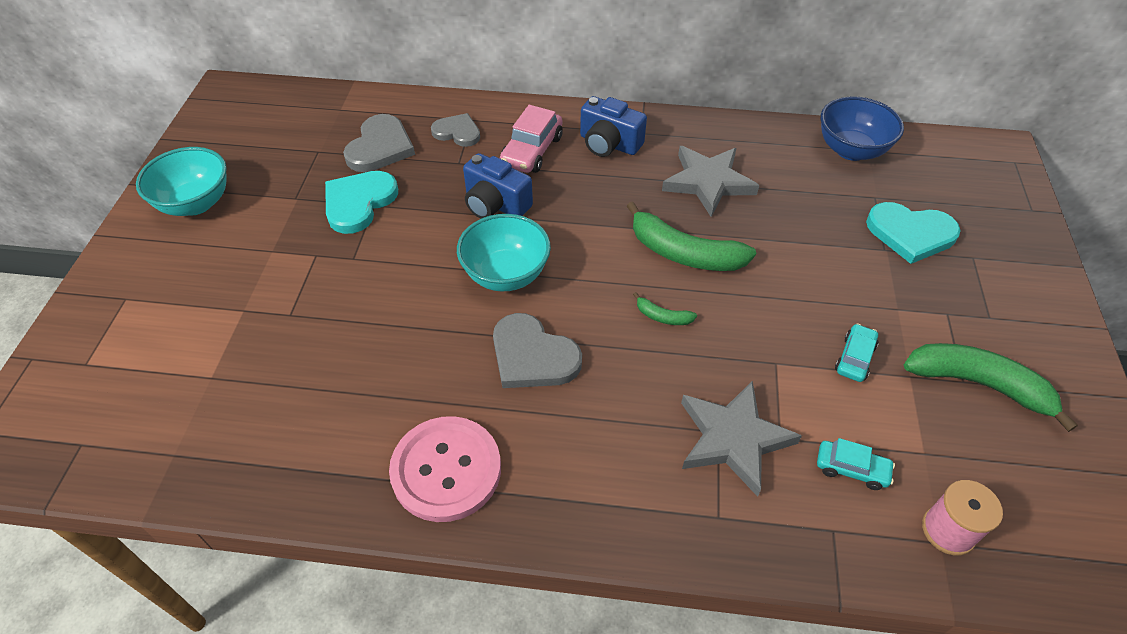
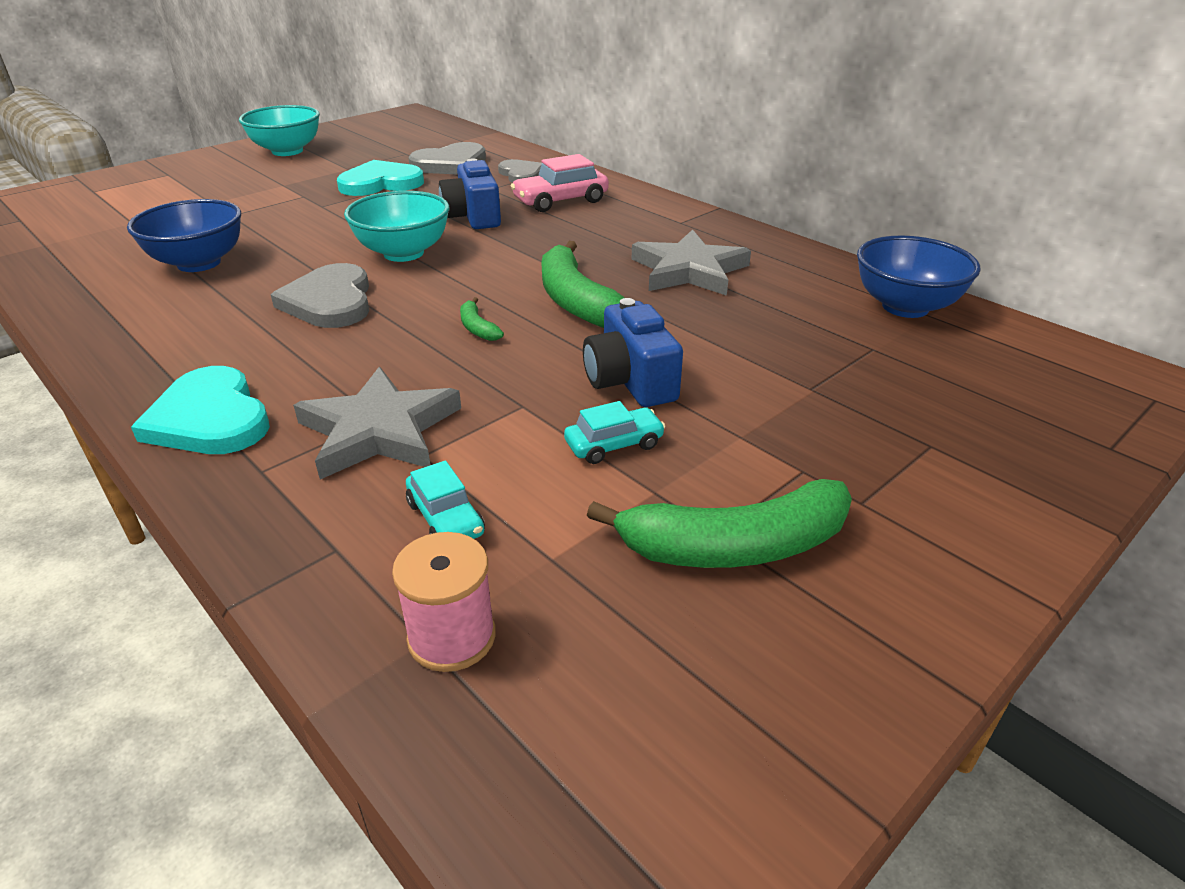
camera: 40 degrees right, 15 degrees down
pink button [389,416,501,522] -> none
blue camera [580,96,647,157] -> blue camera moved to [583,298,683,407]
turquoise heart [866,202,961,264] -> turquoise heart moved to [131,366,270,454]
green banana [904,343,1078,432] -> green banana turned 105 degrees clockwise [587,479,852,568]
none -> blue bowl [127,199,241,272]

